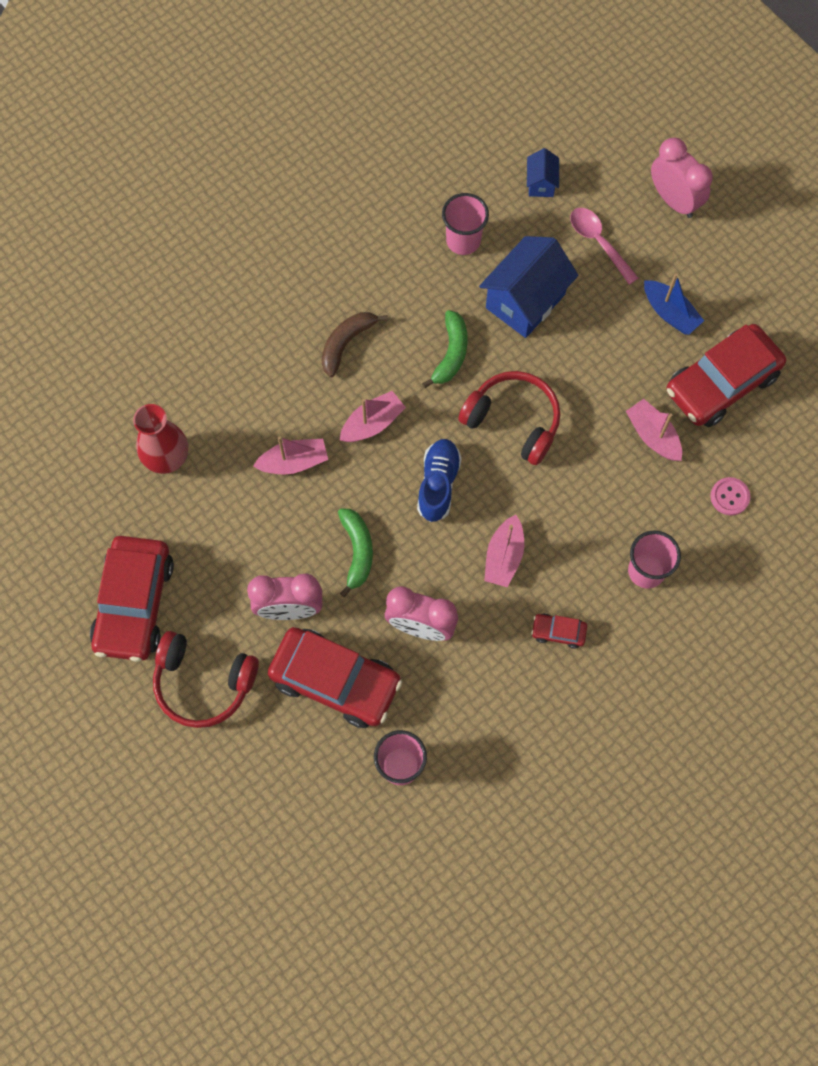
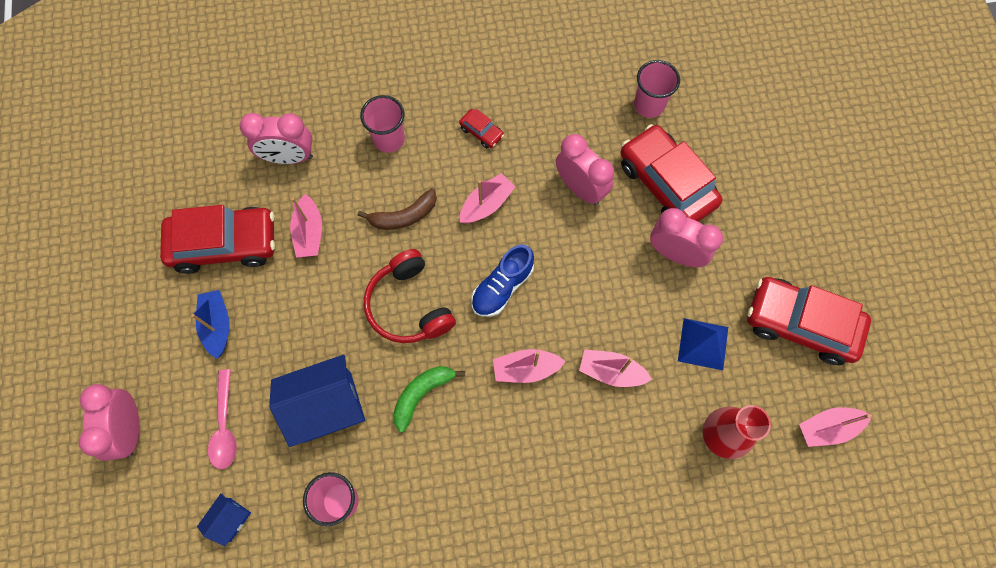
camera: 150 degrees left, 0 degrees up
red car [90,536,174,662] -> red car turned 105 degrees counterclockwise [747,277,871,365]
red headphones [153,631,259,728] -> none
brown banana [322,312,388,377] -> brown banana moved to [357,188,437,230]
green banana [338,509,373,597] -> none
pink button [710,477,750,516] -> pink clock [240,113,313,164]
none -> blue pyramid [678,318,728,370]
none -> pink boat [799,407,872,447]

